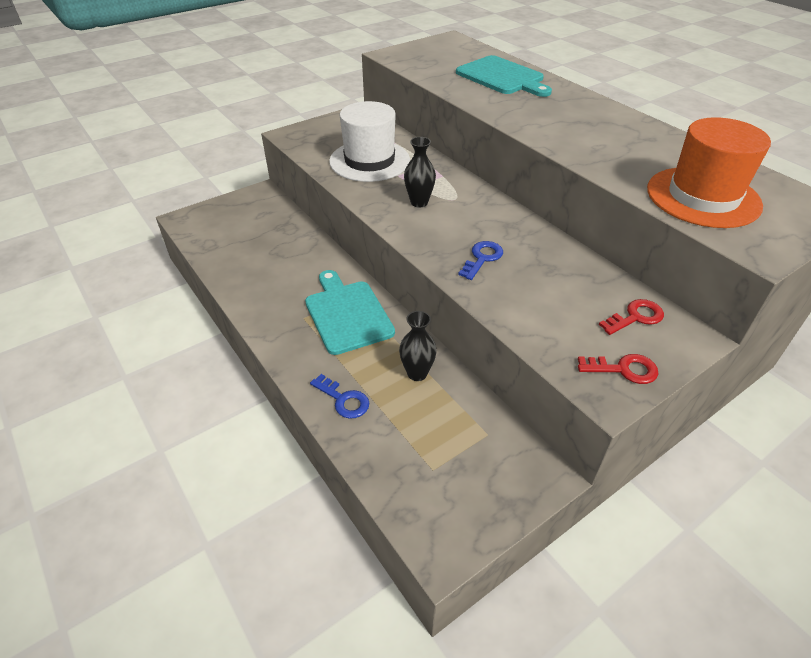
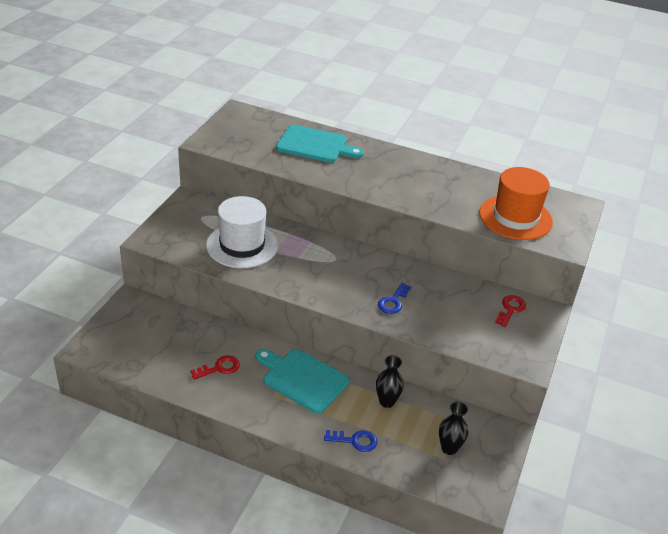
camera: 35 degrees left, 5 degrees down
black vase [404,137,436,207] -> black vase moved to [439,401,468,455]
blue key [458,241,503,280] -> blue key turned 150 degrees counterclockwise [378,283,411,314]
red key [578,354,658,384] -> red key moved to [190,355,240,380]

